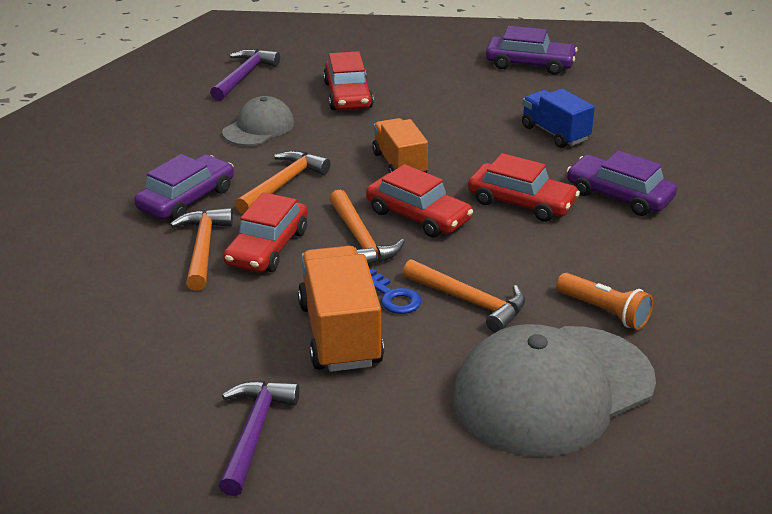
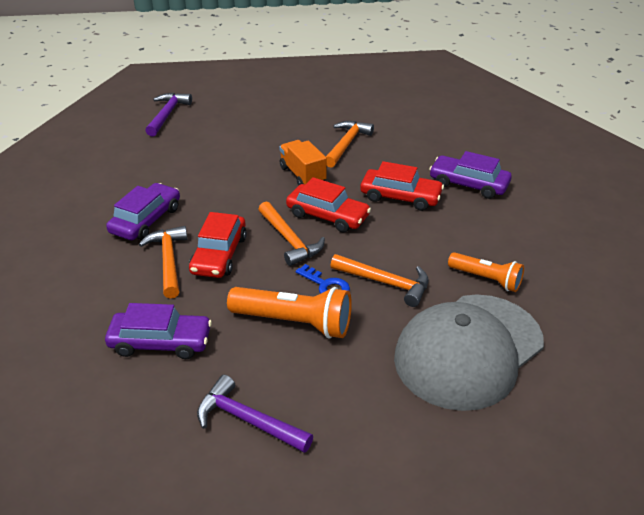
camera: 10 degrees left, 5 degrees up
purple hammer [219,380,300,496] -> purple hammer turned 60 degrees counterclockwise [197,375,313,453]
grey cap [222,96,294,146] -> none
orange hammer [235,150,331,214] -> orange hammer moved to [326,121,374,168]
orange truck [298,246,384,372] -> orange flashlight [227,287,352,338]
red car [323,51,374,110] -> none
purple car [486,26,577,75] -> purple car moved to [105,303,212,359]
blue truck [522,89,595,148] -> none

